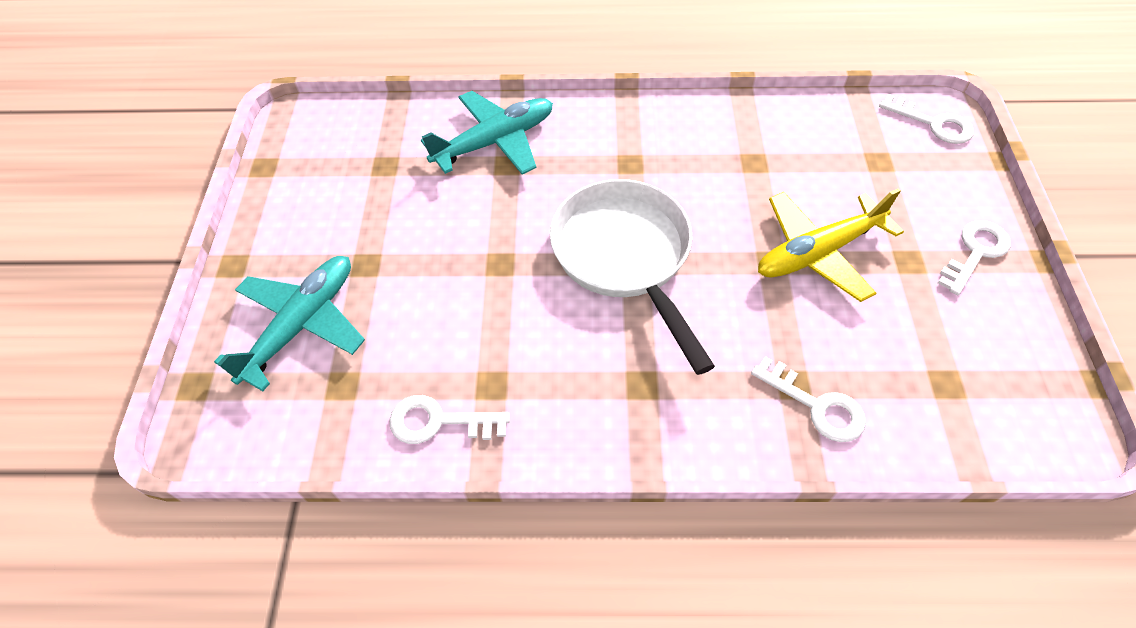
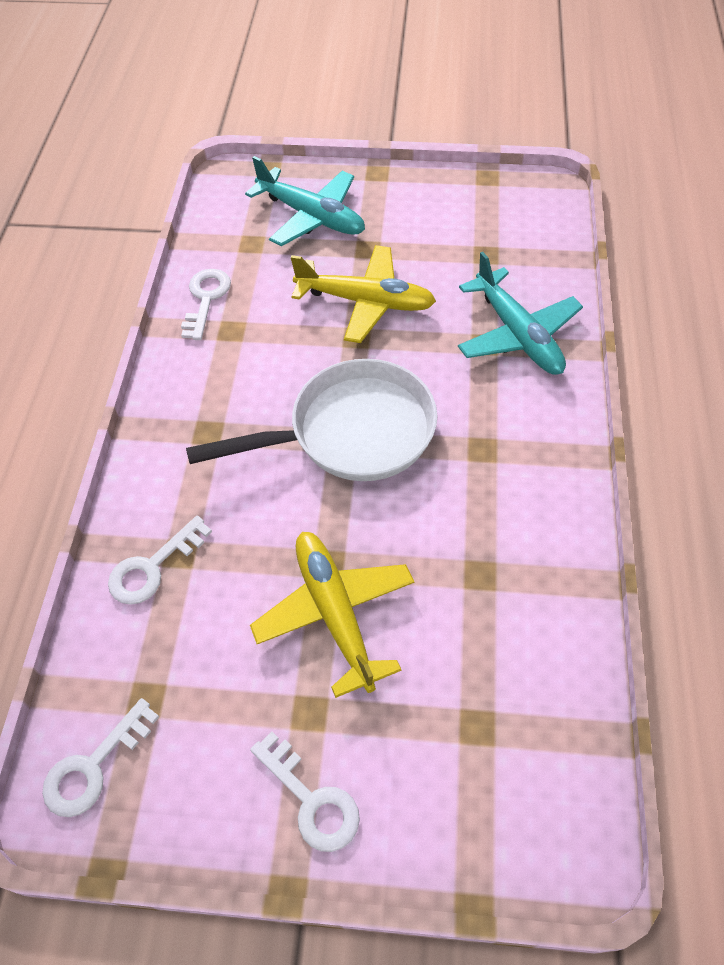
camera: 95 degrees right, 0 degrees up
white key [879,94,974,144] -> white key moved to [42,698,159,817]
none -> yellow plane [291,245,436,343]

